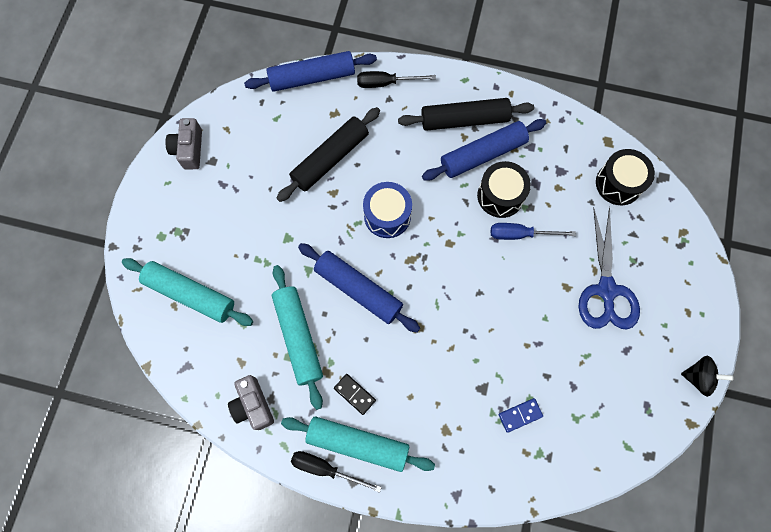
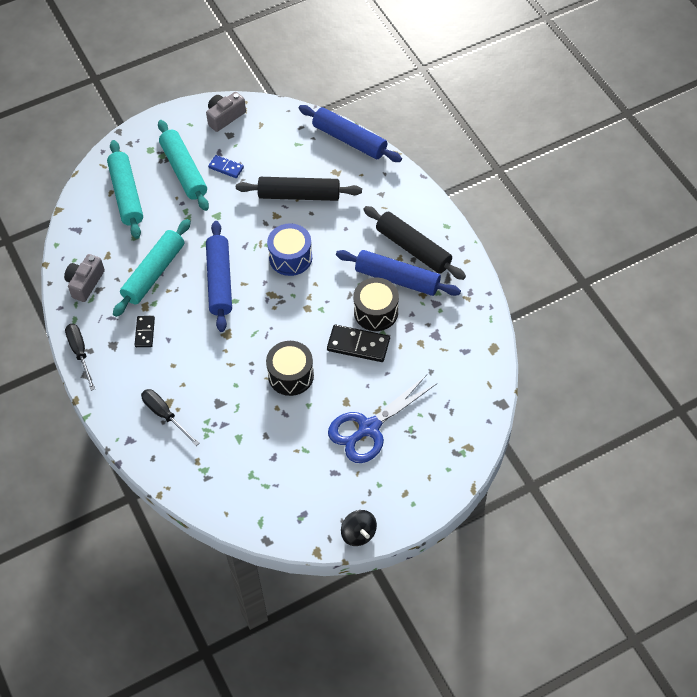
camera: 50 degrees right, 15 degrees down
turquoise rolling pin [281,416,435,472] -> turquoise rolling pin moved to [158,120,209,211]
black screwdriver [357,71,436,88] -> black screwdriver moved to [141,389,200,446]
blue screwdriver [490,223,576,240] -> black domino [327,325,390,362]
blue domino [499,398,543,433] -> blue domino moved to [208,155,244,178]
black drum [596,149,655,205] -> black drum moved to [266,341,314,396]

